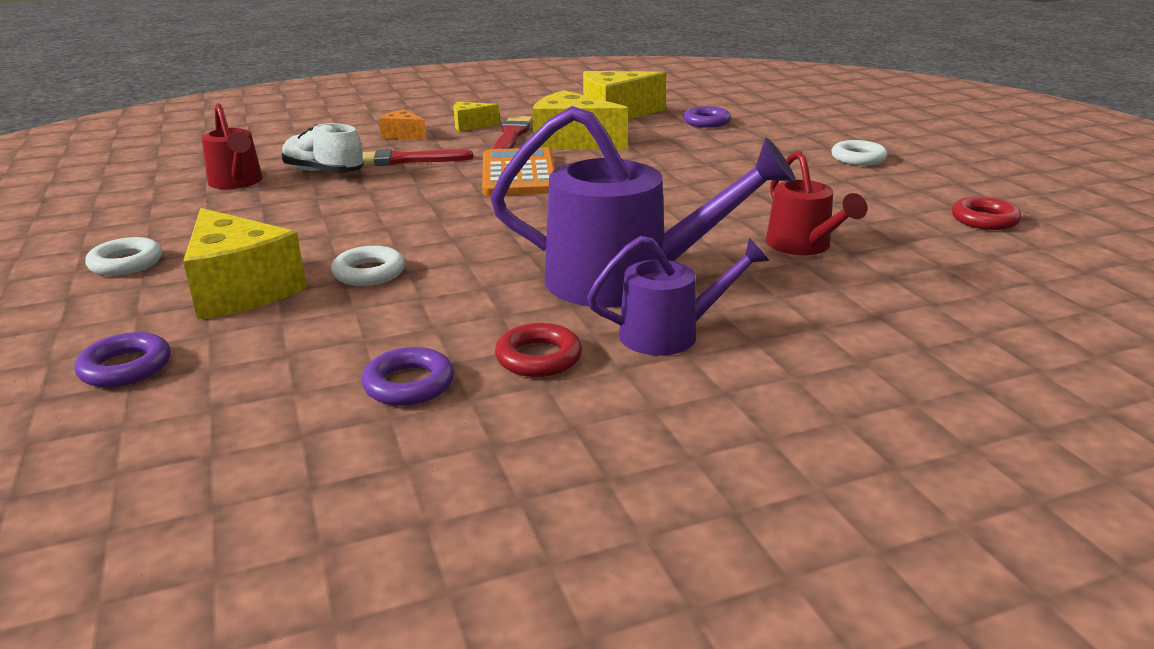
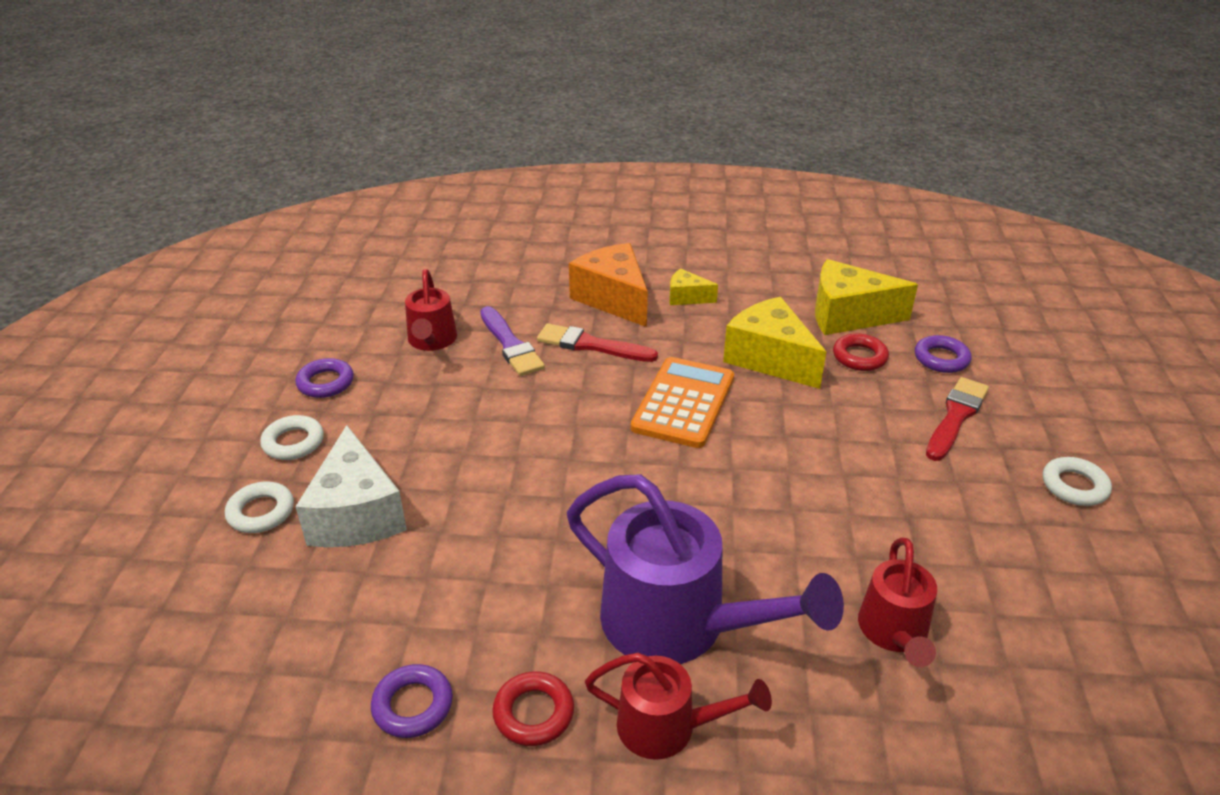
camera: 25 degrees right, 10 degrees up
purple ring [74,332,171,387] -> purple ring moved to [295,358,354,398]
yellow cheese [183,208,307,320] -> white cheese [295,425,407,547]
white shoe [281,123,364,173] -> purple brush [480,306,545,376]
white ring [331,246,405,286] -> white ring moved to [225,482,294,533]
orange cheese [379,109,426,140] -> orange cheese [569,243,648,327], size x1.93
red brush [493,116,533,149] -> red brush moved to [926,377,989,461]
purple watering can [587,236,769,356] -> red watering can [585,653,772,760]
red ring [952,196,1022,230] -> red ring moved to [833,334,889,371]

